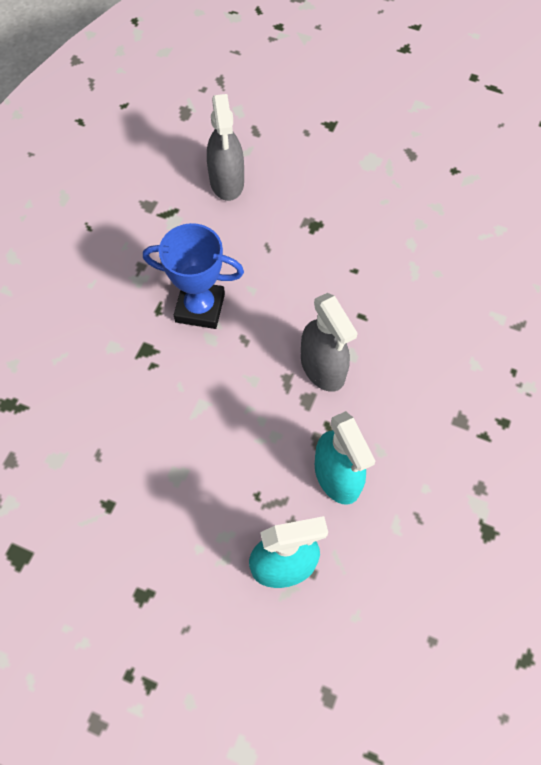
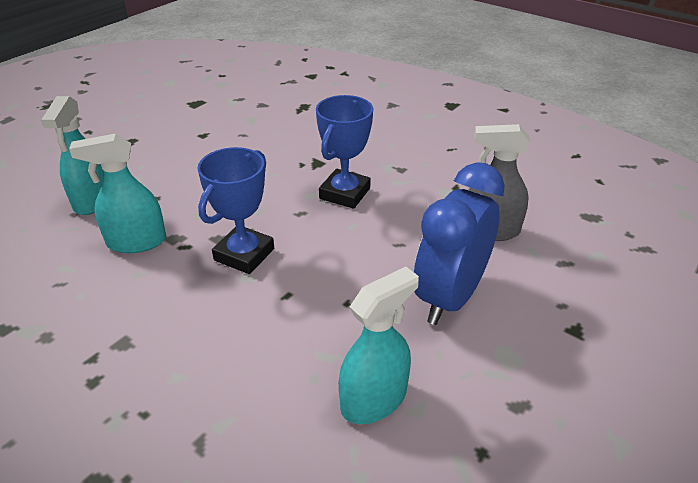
camera: 105 degrees right, 25 degrees down
grey spray bottle [301,293,358,392] -> blue trophy [197,147,274,274]
none -> turquoise spray bottle [339,267,419,424]
none -> blue clock [414,162,505,325]

